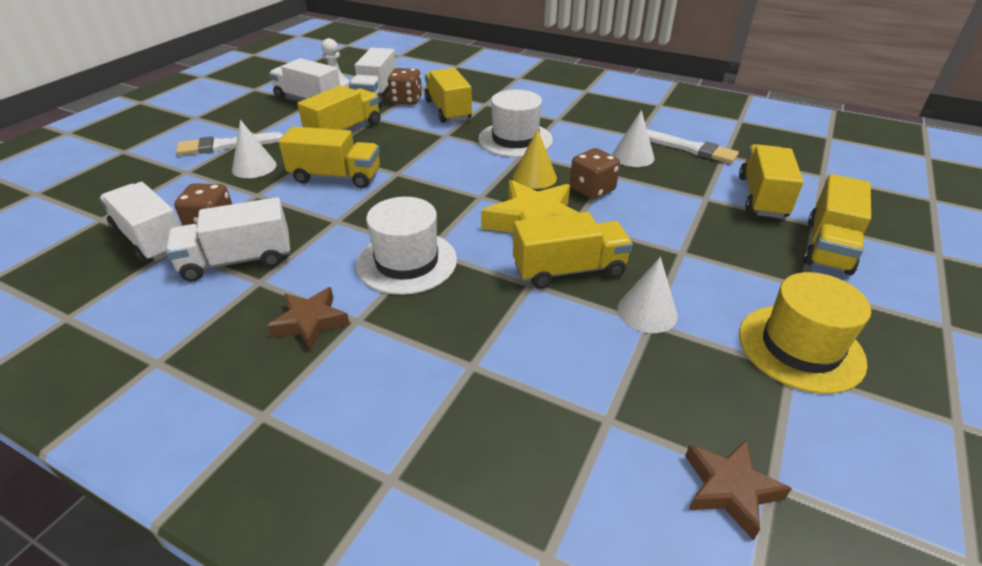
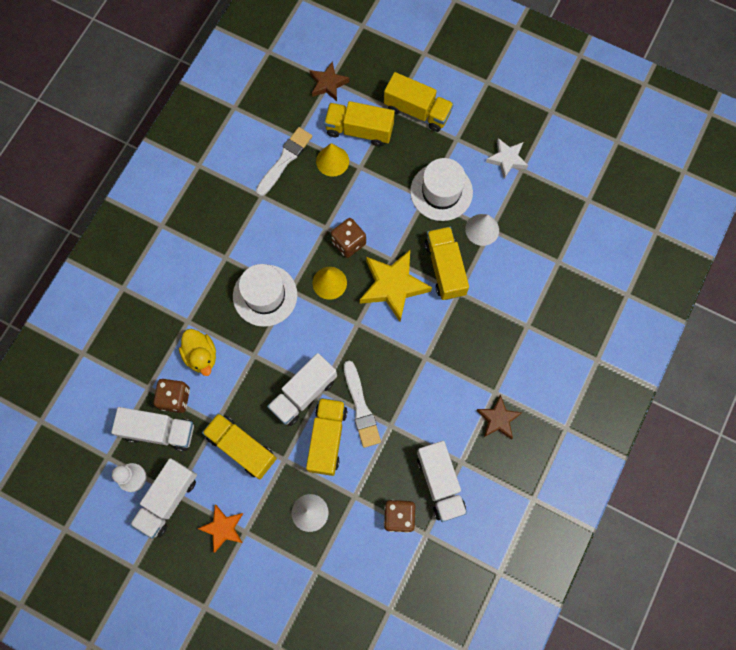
camera: 90 degrees left, 35 degrees up
white truck [100,182,180,263] -> white truck moved to [267,353,337,426]
white brush [176,132,283,155] -> white brush moved to [344,361,381,448]
white hat [356,197,457,295] -> white hat moved to [410,158,473,221]
yellow truck [425,68,472,123] -> yellow duck [179,329,216,376]
white cone [612,110,655,167] -> none
brown star [685,440,792,541] -> brown star moved to [310,61,349,101]
yellow hat [739,272,871,394] -> white star [486,138,528,179]
none -> orange star [197,505,243,553]
none -> yellow cone [316,143,349,177]

